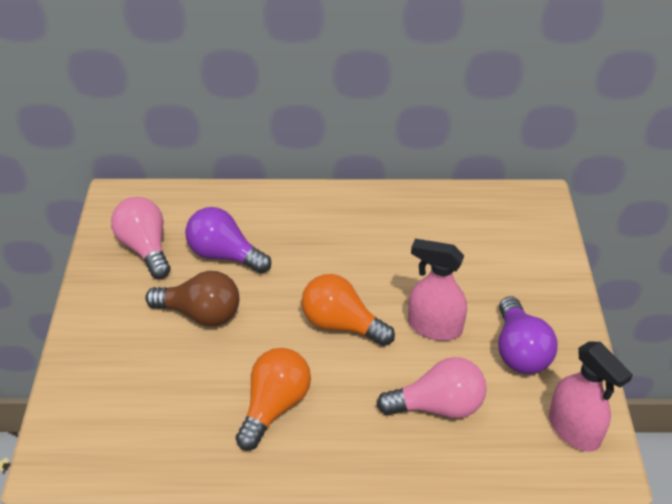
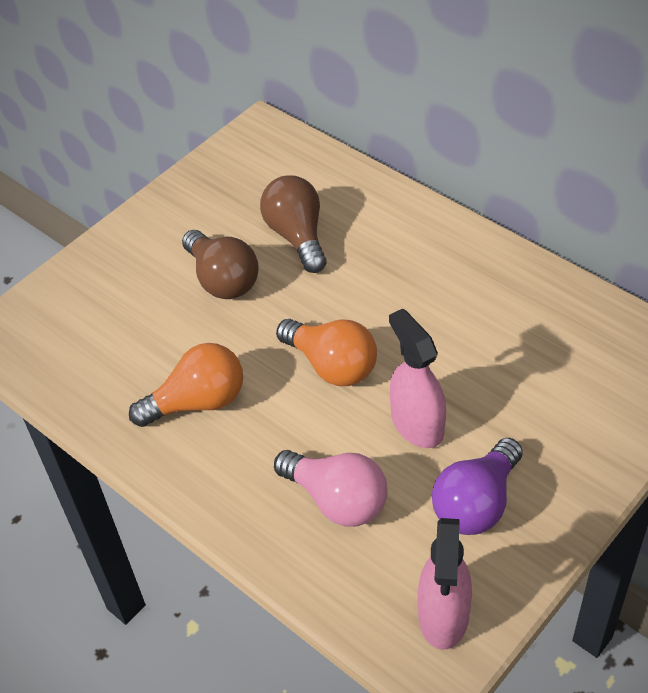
camera: 45 degrees right, 5 degrees up
pink light bulb [111,197,171,279] -> none
purple light bulb [185,207,271,274] -> brown light bulb [260,175,327,273]
orange light bulb [301,274,395,346] -> orange light bulb turned 150 degrees clockwise [276,319,377,386]

